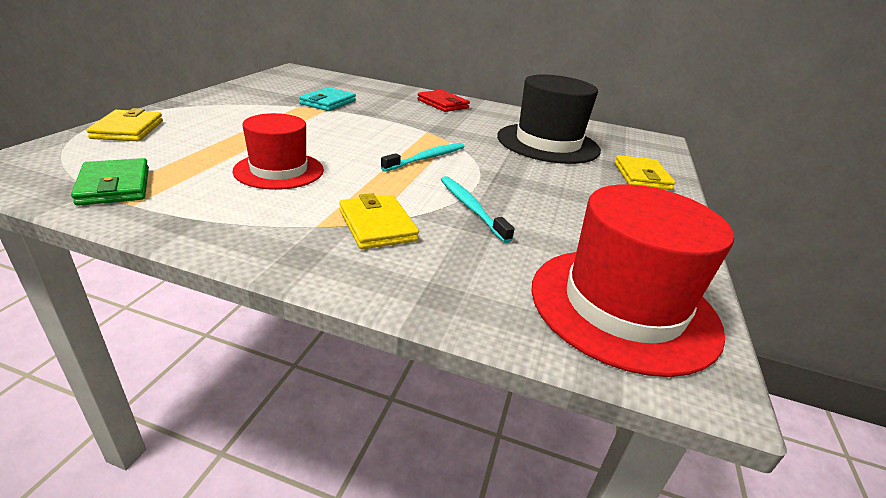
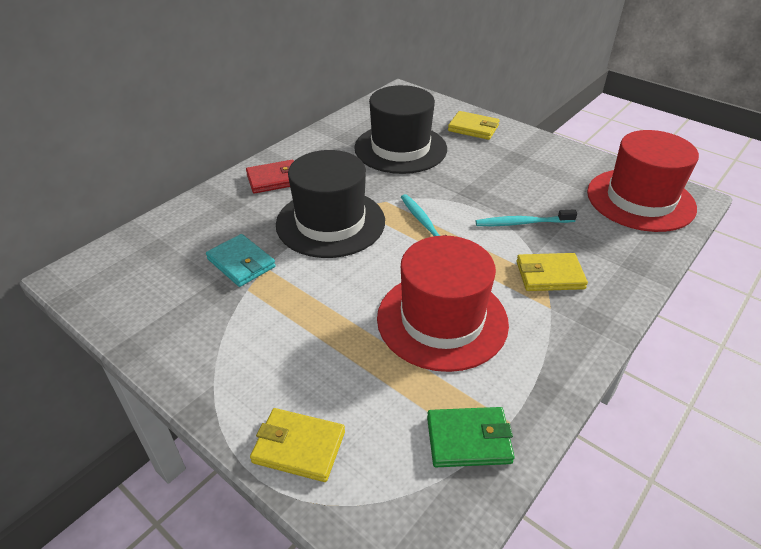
camera: 65 degrees left, 10 degrees up
red hat [232,113,324,190] -> red hat [377,236,509,372], size x1.56
none -> black hat [276,150,385,258]

